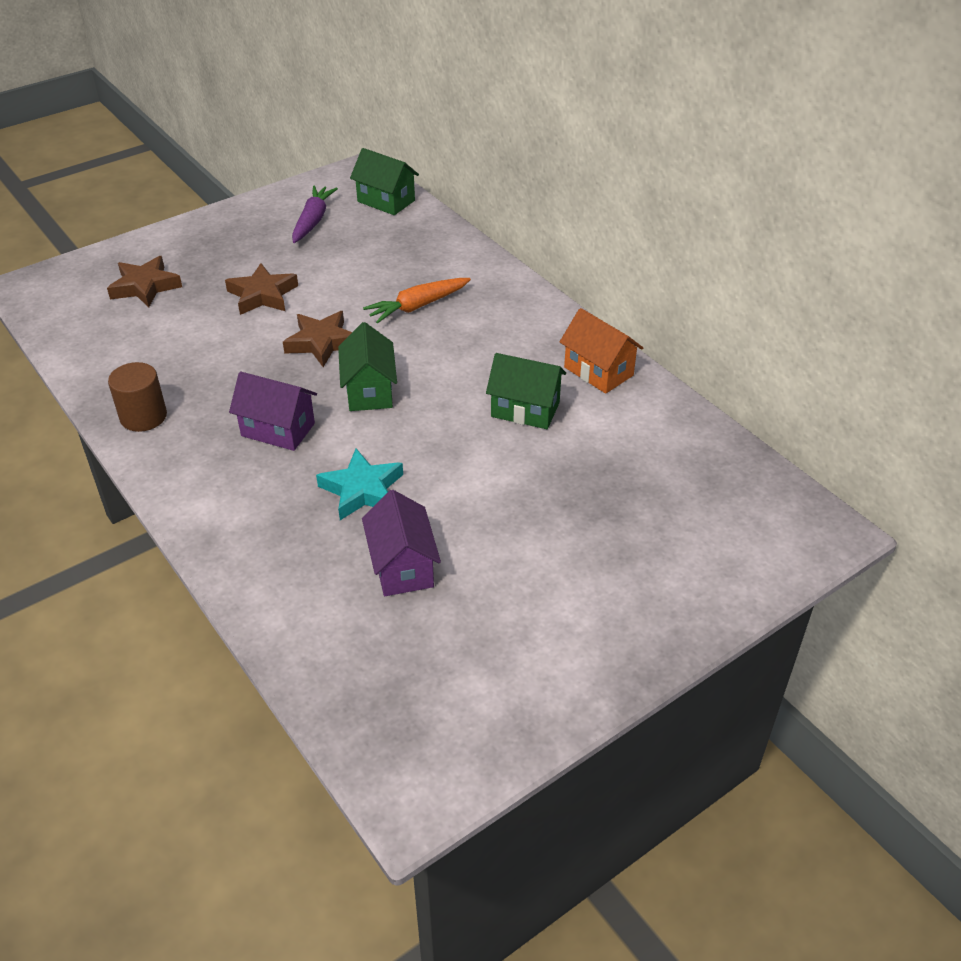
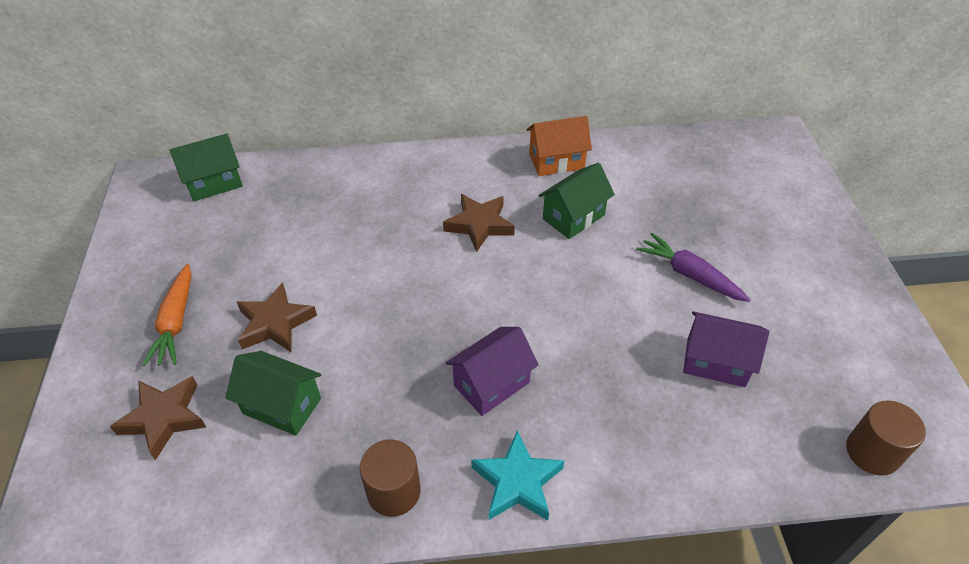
camera: 60 degrees left, 5 degrees up
brown star [283,311,352,367] -> brown star moved to [443,194,515,252]
purple carrot [292,185,338,243] -> purple carrot moved to [636,233,751,302]
turquoise star [316,449,403,520] -> turquoise star moved to [471,430,564,521]
green house [338,322,397,411] -> green house moved to [225,351,322,436]
orange carrot [363,278,471,324] -> orange carrot moved to [142,264,191,366]
none -> brown cylinder [846,401,926,476]

